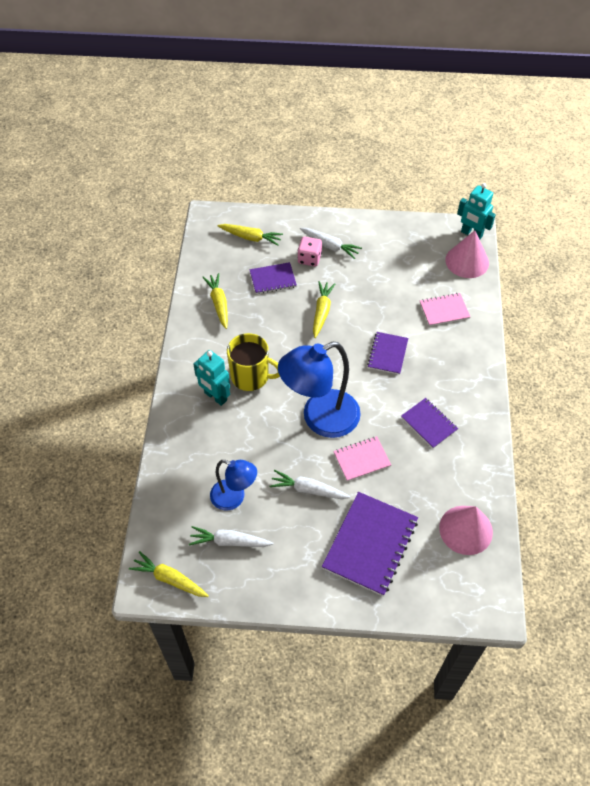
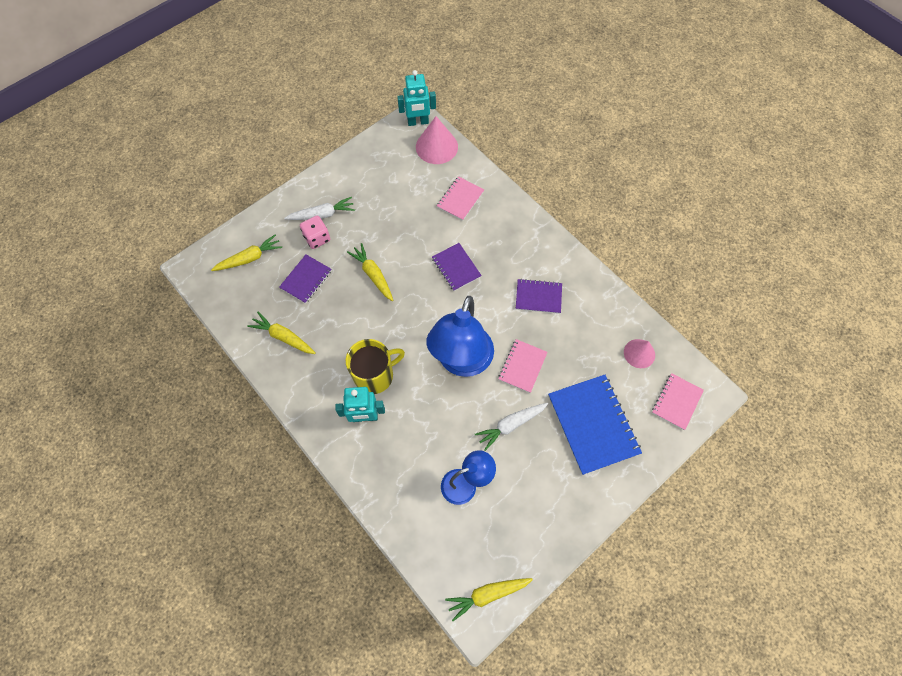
camera: 45 degrees left, 10 degrees up
white carrot [189,526,274,547] -> none
purple notebook [322,492,418,596] -> blue notebook [548,375,642,475]
pink cone [439,506,493,555] -> pink cone [624,339,655,368], size x0.64
none -> pink notebook [652,373,704,430]

